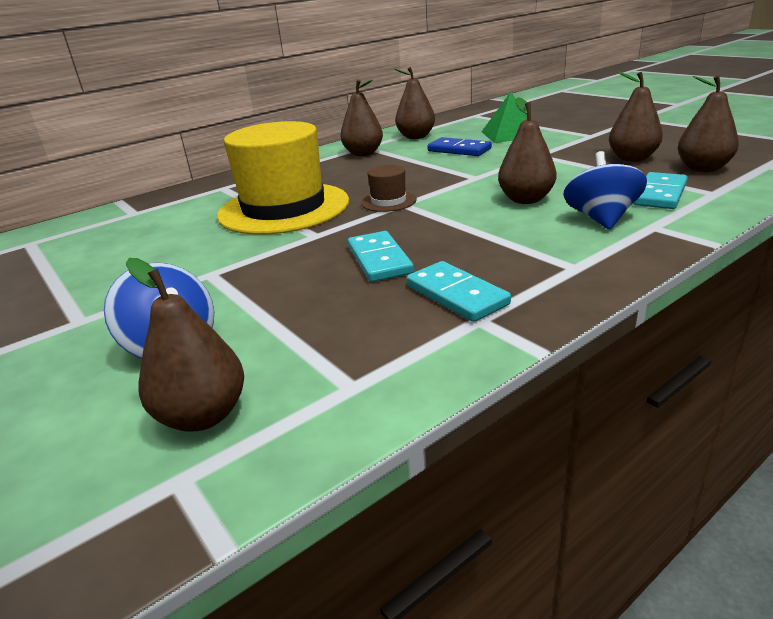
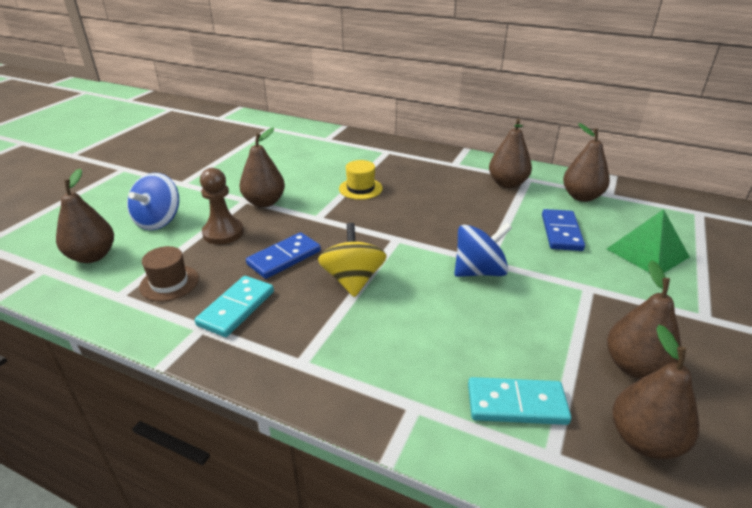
camera: 60 degrees right, 5 degrees up
yellow hat [217,121,349,234] -> yellow hat [339,160,383,200], size x0.42
turquoise domino [348,231,414,282] -> blue domino [246,232,321,279]
brown hat [361,165,417,212] -> brown hat moved to [139,246,199,302]
brown pear [498,97,557,204] -> brown pear moved to [240,128,285,208]
blue spinning top [563,151,647,230] -> blue spinning top moved to [454,223,512,277]
none -> brown pawn [200,168,244,244]
none -> yellow spinning top [318,223,387,297]

